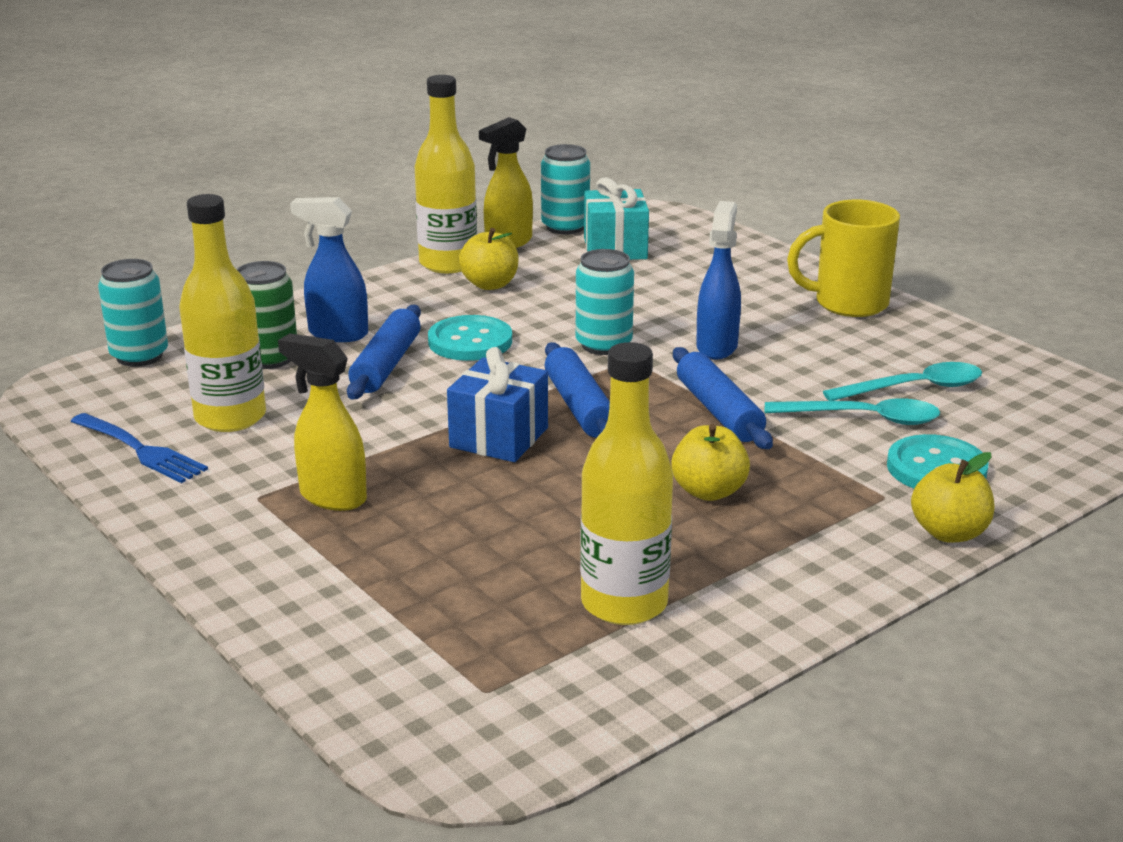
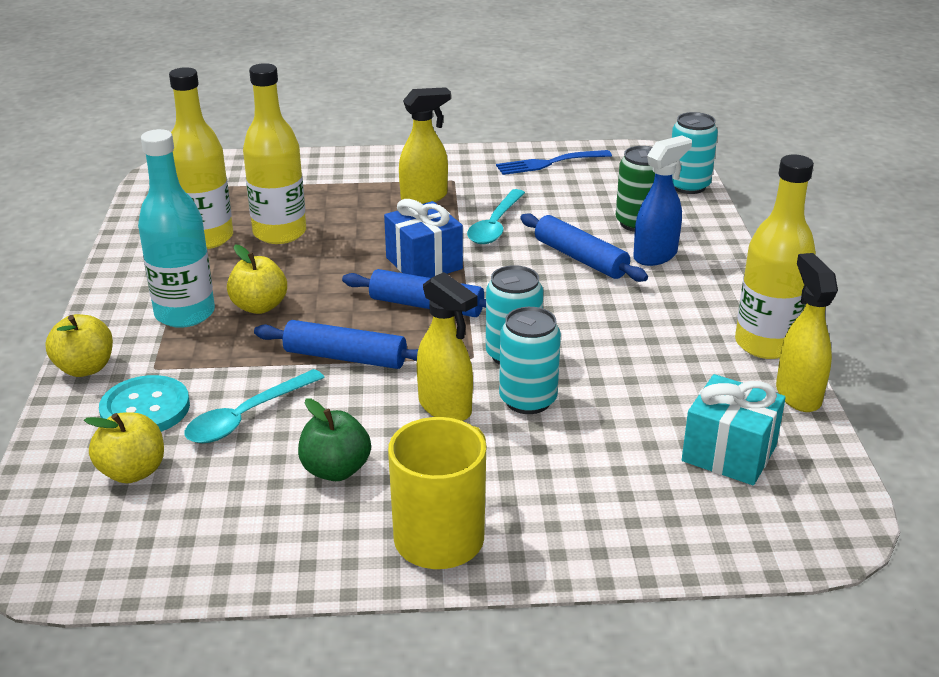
camera: 125 degrees right, 5 degrees up
yellow bottle [179,194,266,432] -> yellow bottle moved to [243,63,306,244]
turquoise button [428,315,512,361] -> none
yellow apple [459,228,519,290] -> yellow apple moved to [84,413,164,483]
turquoise can [541,144,590,234] -> turquoise can moved to [499,307,561,414]
blue spray bottle [696,201,741,359] -> yellow spray bottle [417,272,478,421]
turquoise spoon [823,362,982,401] -> turquoise spoon moved to [467,189,525,244]
none -> turquoise bottle [138,129,215,328]
none -> green apple [298,398,371,481]

